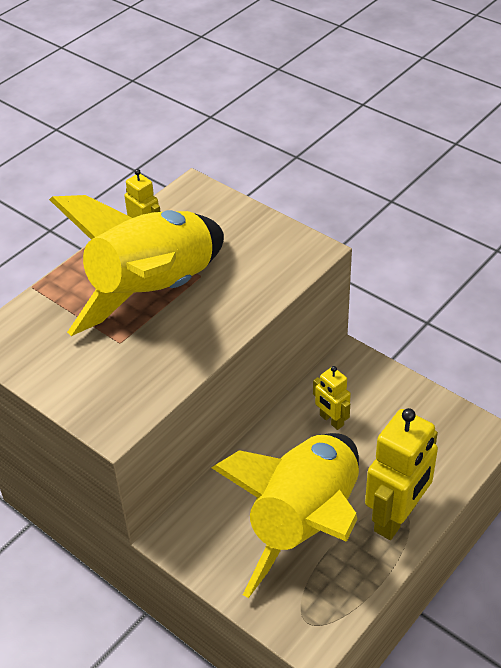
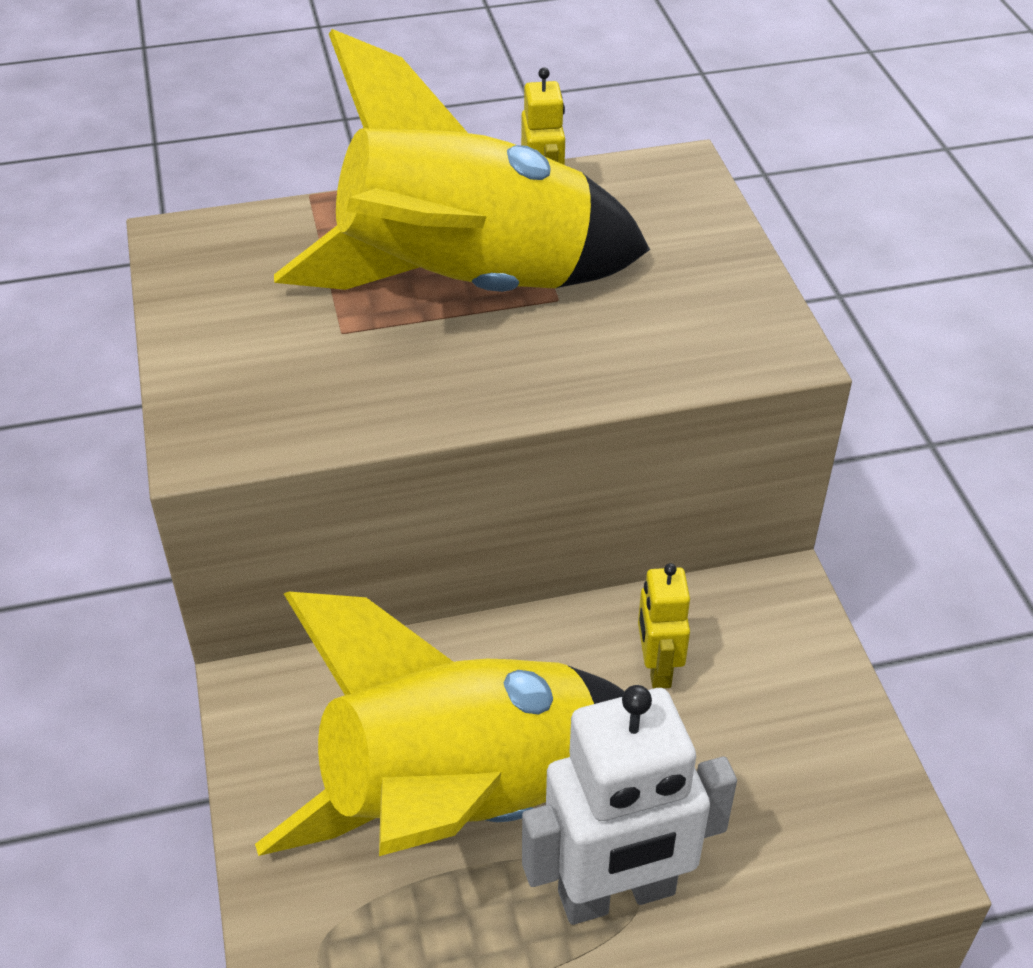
camera: 35 degrees right, 0 degrees up
yellow robot [365,408,438,540] -> white robot [522,685,737,925]

